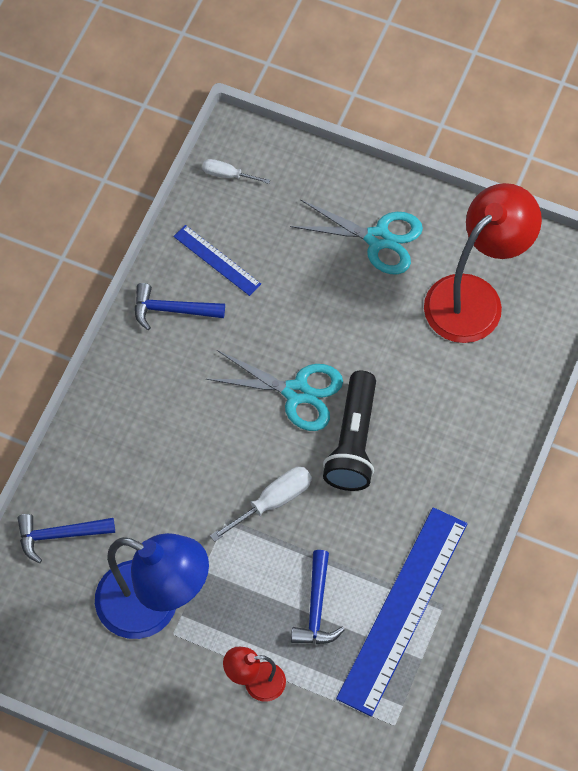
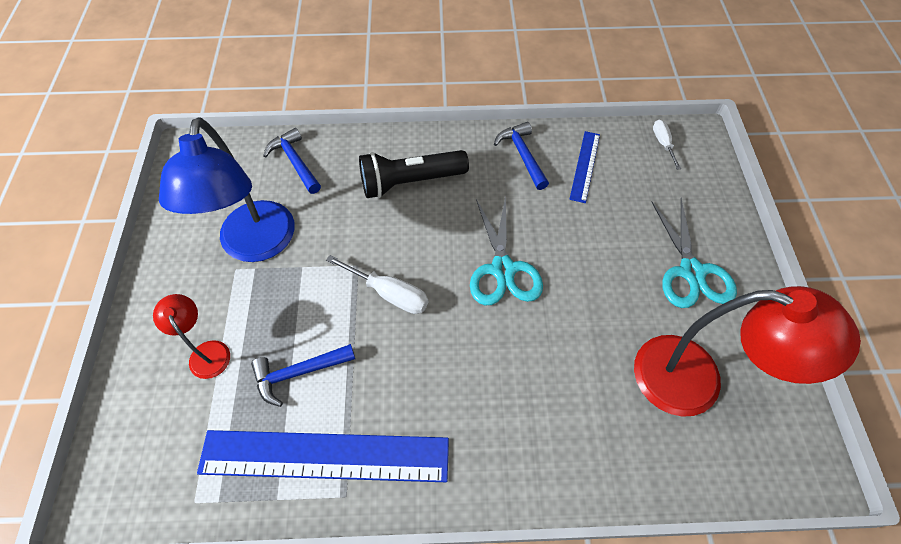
camera: 65 degrees right, 5 degrees down
black flashlight [323,371,376,491] -> black flashlight moved to [359,150,469,198]

